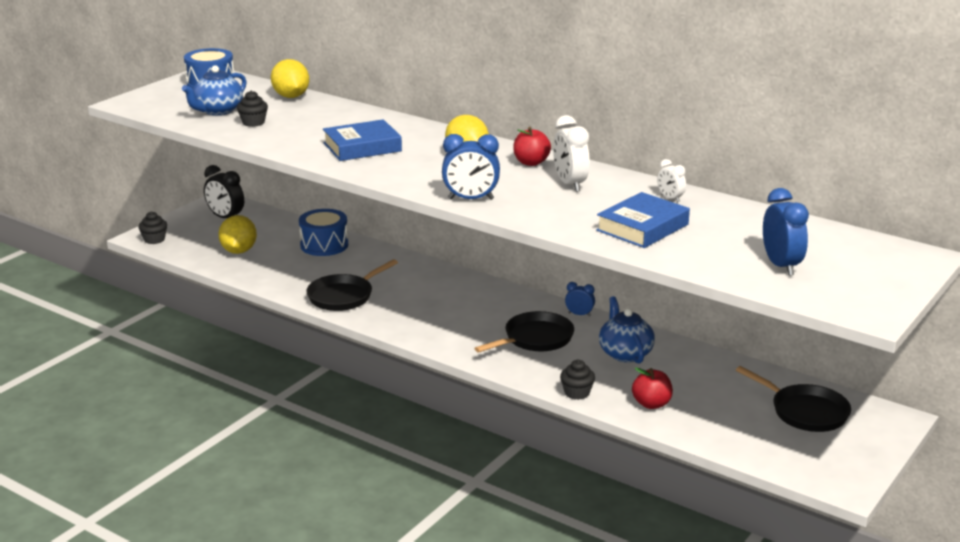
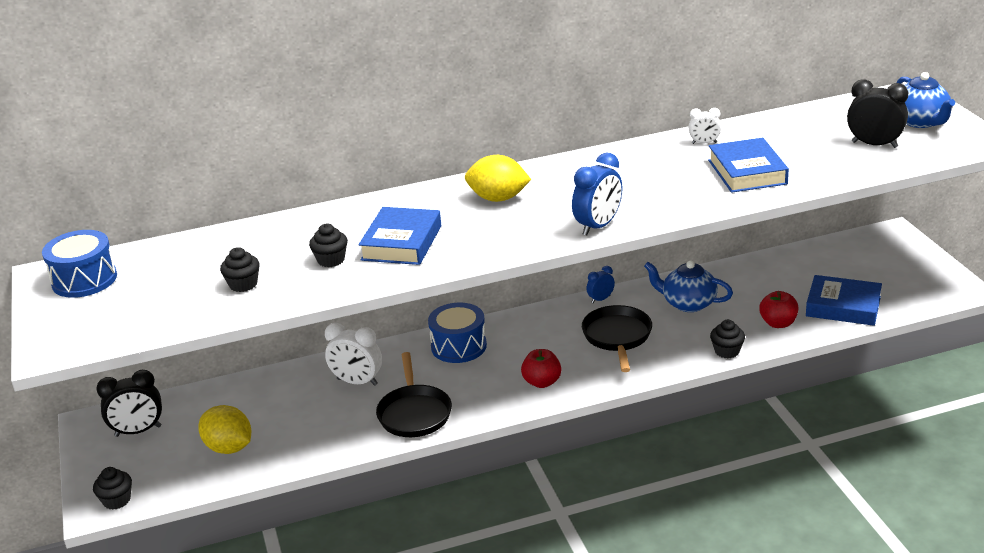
camera: 50 degrees left, 5 degrees up
blue teapot [182,65,247,115] -> blue teapot moved to [897,72,955,128]
yellow lemon [271,59,309,98] -> none
blue drum [299,209,348,256] -> blue drum moved to [428,303,487,363]
red apple [513,127,551,166] -> red apple moved to [521,349,561,388]
white clock [553,115,590,192] -> white clock moved to [325,323,382,386]
black pan [736,366,851,432] -> none
blue clock [763,188,809,276] -> black clock [847,79,908,148]
none -> black cupcake [309,224,348,267]
none -> blue book [806,275,882,326]

